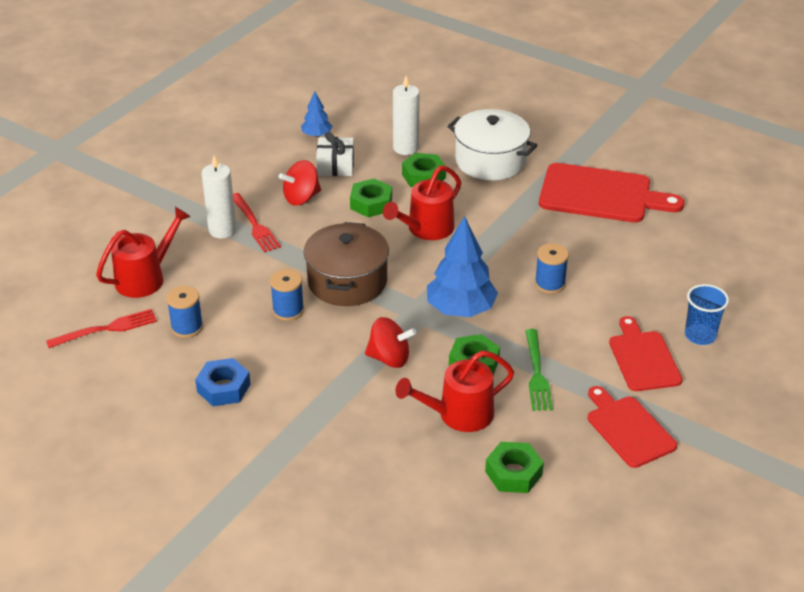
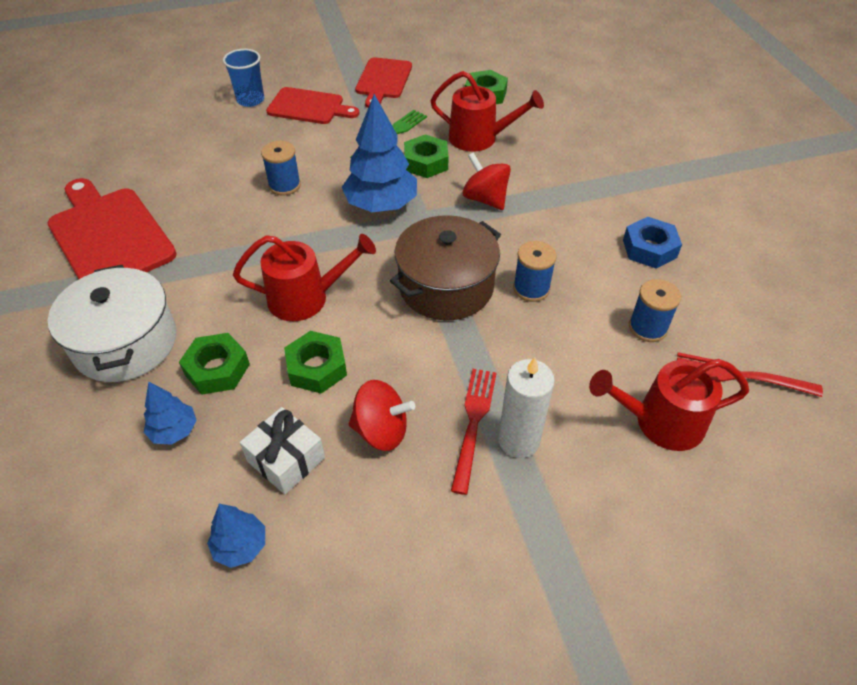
camera: 140 degrees left, 10 degrees up
white candle [393,76,420,155] -> blue tree [144,382,197,445]
red cutting board [609,316,683,391] -> red cutting board turned 105 degrees counterclockwise [266,87,359,124]

